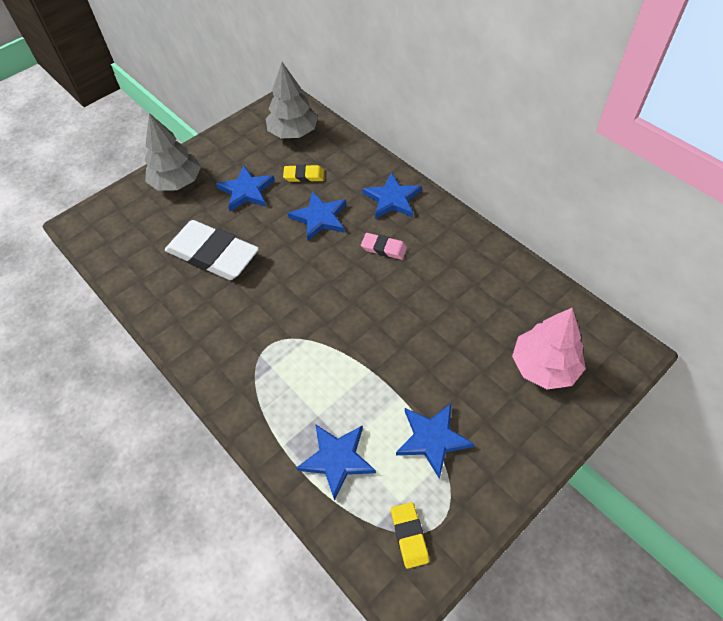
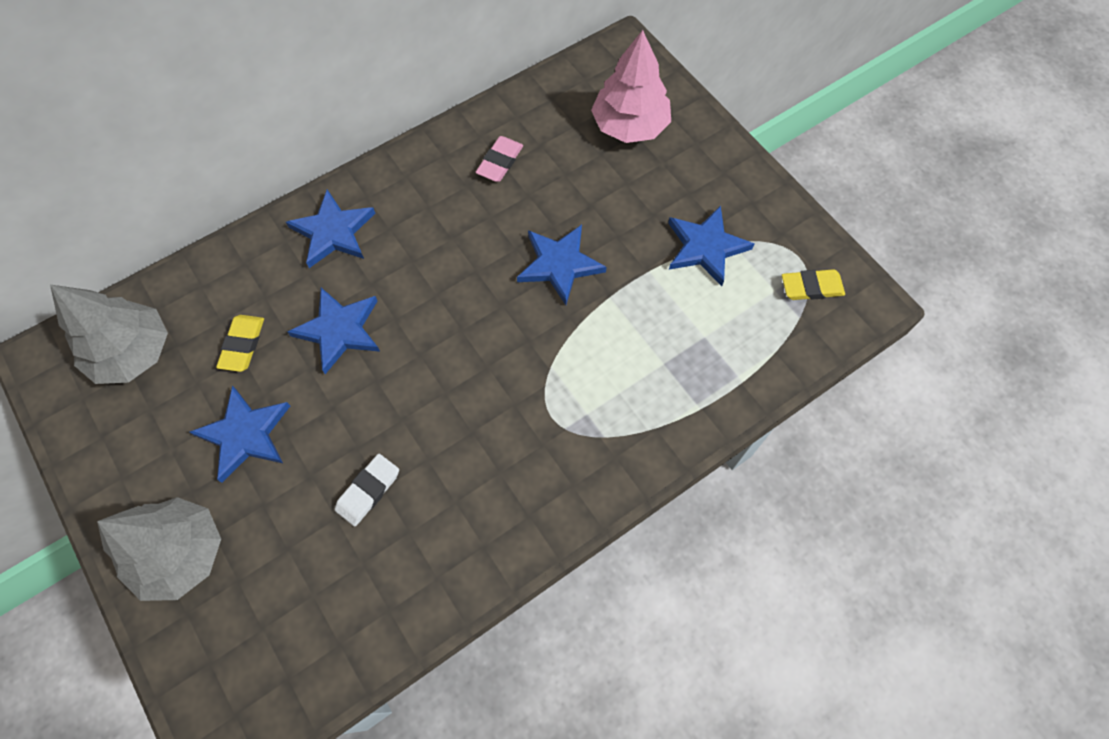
camera: 85 degrees left, 10 degrees up
white eraser [165,220,259,280] -> white eraser [335,454,399,526], size x0.46
blue star [296,424,376,501] -> blue star moved to [517,225,607,305]
pink eraser [361,233,407,260] -> pink eraser moved to [475,136,523,182]

